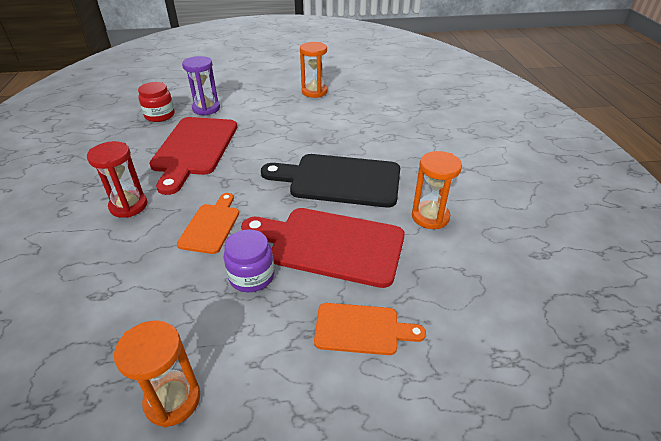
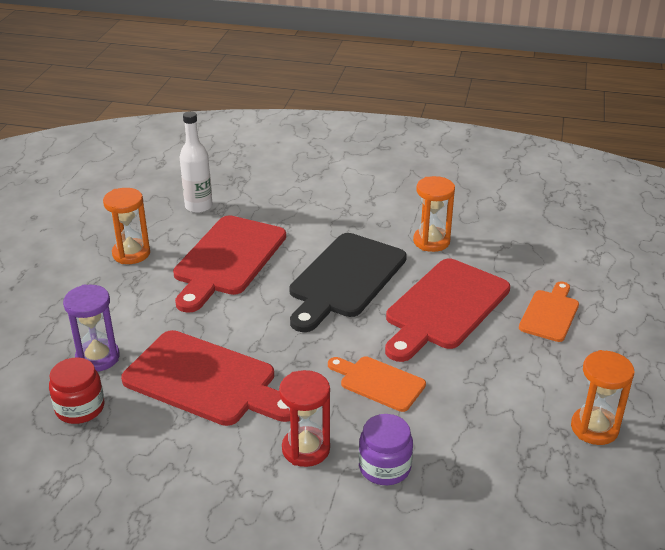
camera: 70 degrees left, 5 degrees down
purple jar [223,229,274,292] -> purple jar moved to [359,414,413,485]
none -> red cutting board [173,215,286,313]
none -> white bottle [180,111,213,213]

